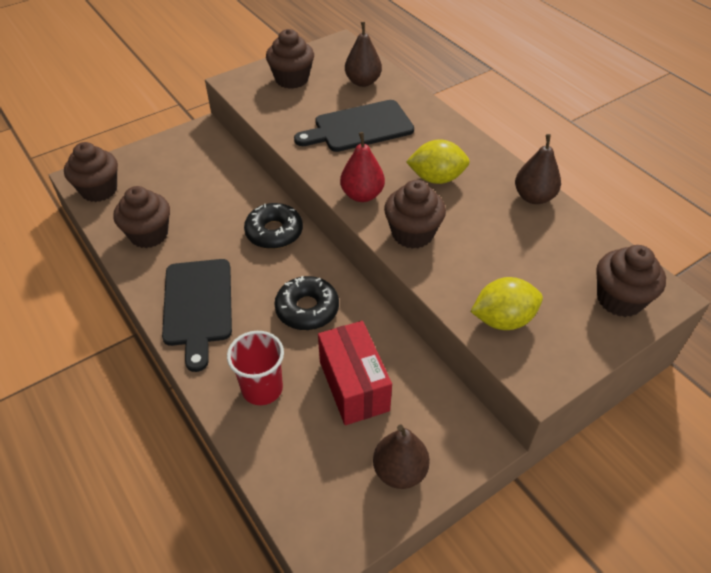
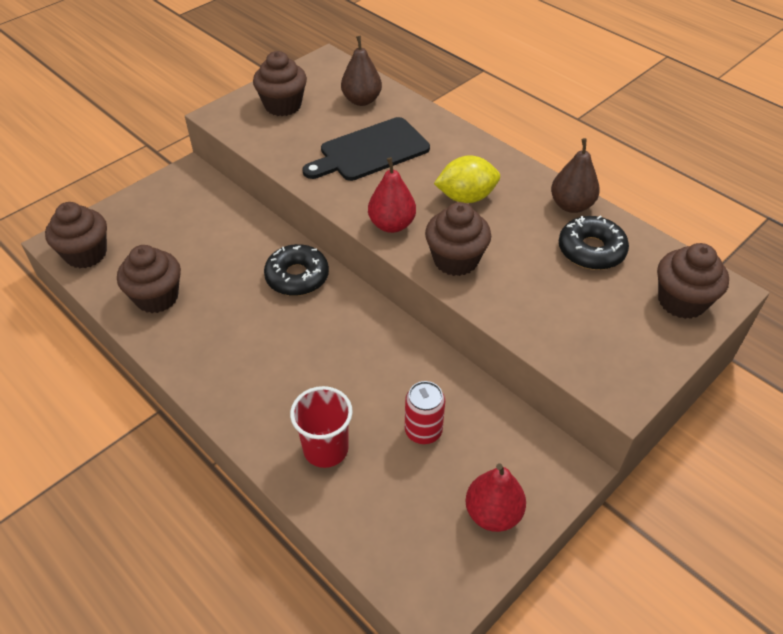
camera: 10 degrees left, 0 degrees up
black cutting board [162,259,232,372] -> none
black donut [274,276,339,330] -> black donut moved to [559,216,629,270]
red box [318,321,392,425] -> red can [405,381,445,444]
brown pear [373,425,430,489] -> red pear [465,463,526,532]
yellow lemon [470,277,543,330] -> none

